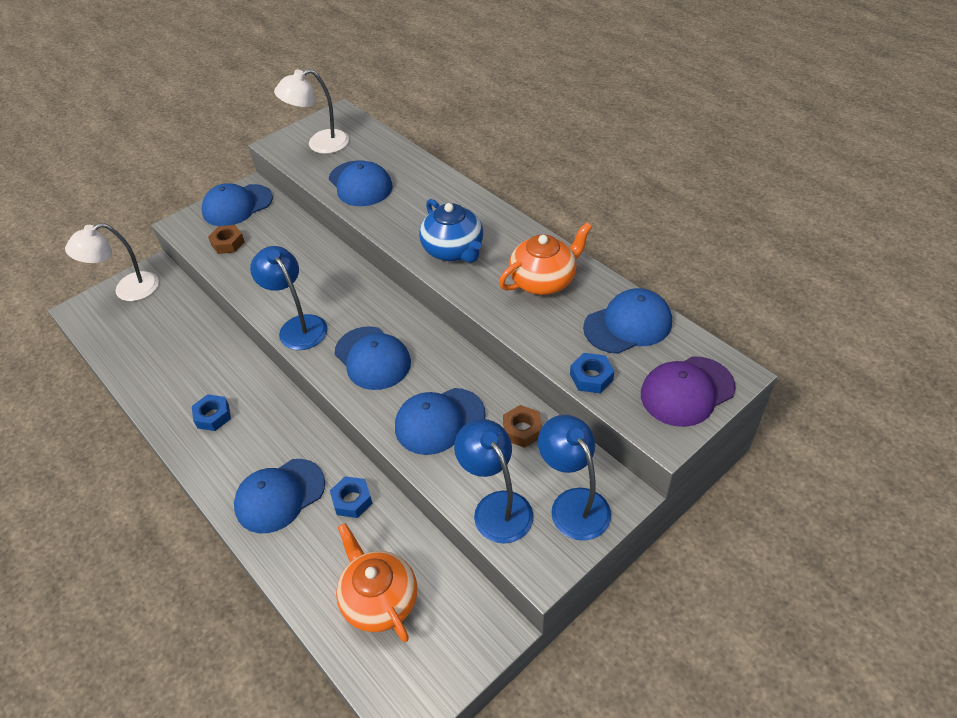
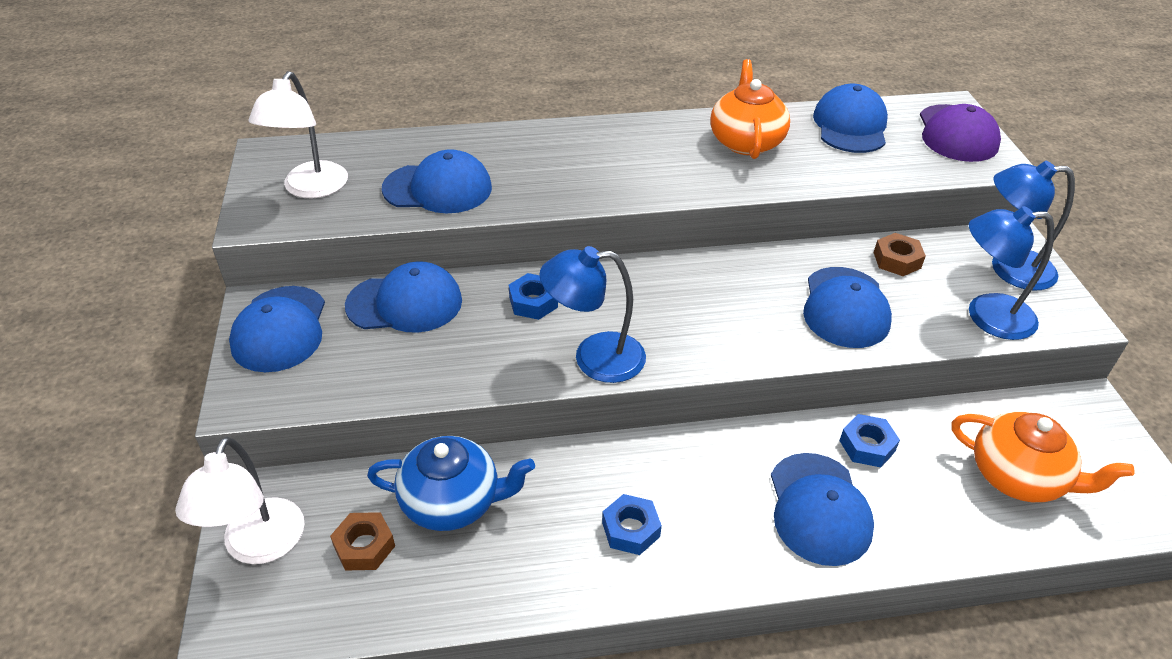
camera: 60 degrees left, 5 degrees down
brown nut [208,225,245,254] -> brown nut moved to [330,512,395,571]
blue cap [335,326,411,390] -> blue cap moved to [345,261,462,333]
orange teapot [336,523,417,642] -> orange teapot turned 150 degrees counterclockwise [952,412,1135,502]
blue teapot [419,199,483,263] -> blue teapot moved to [367,436,535,531]
blue nut [570,353,614,393] -> blue nut moved to [509,273,558,320]

